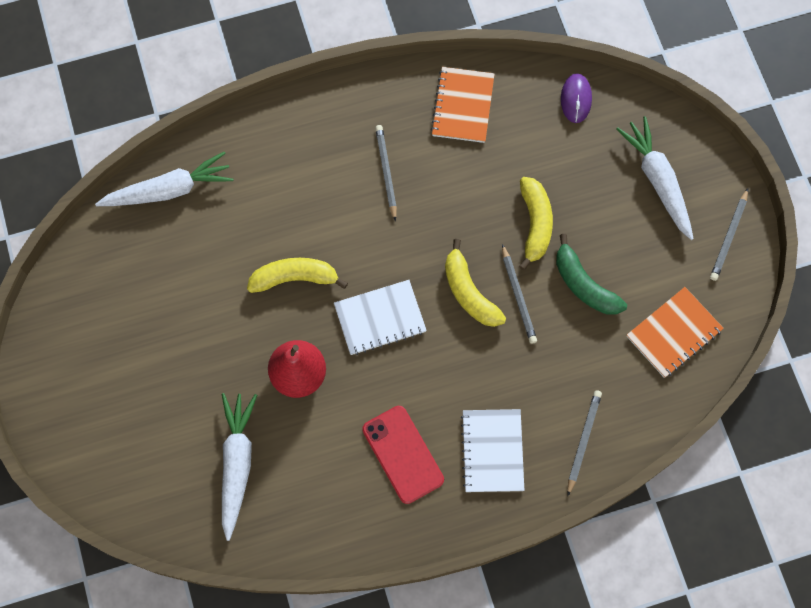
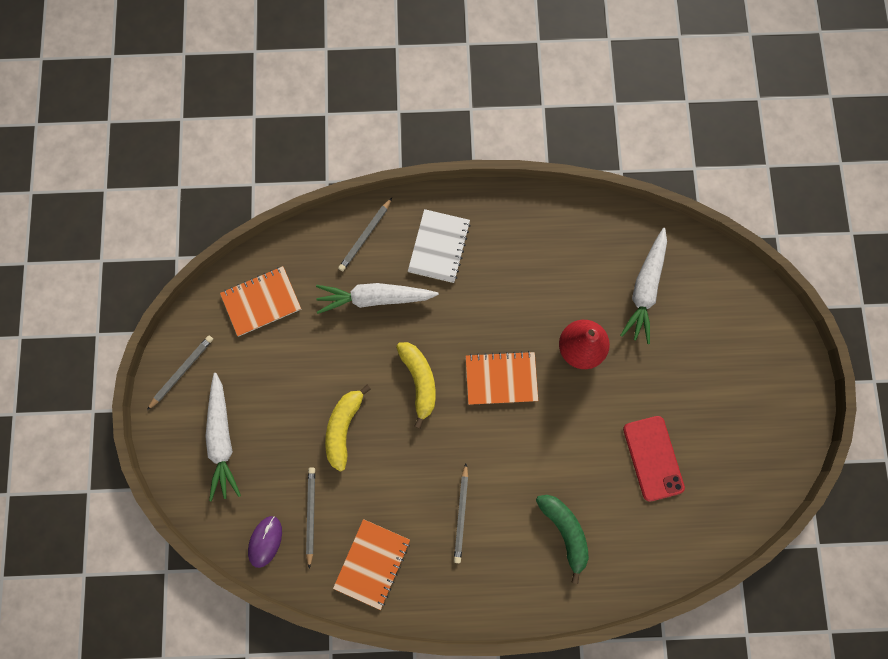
camera: 165 degrees left, 5 degrees up
white carrot [95,152,233,206] -> white carrot moved to [316,283,439,314]
yellow banana [247,258,348,293] -> none
white notebook [334,280,427,355] -> orange notebook [466,351,538,405]
red phone [362,406,444,504] -> red phone moved to [623,416,685,501]
grey pencil [502,244,537,344] -> grey pencil moved to [306,468,315,569]
green banana [556,234,627,315] -> green banana moved to [536,495,589,584]

